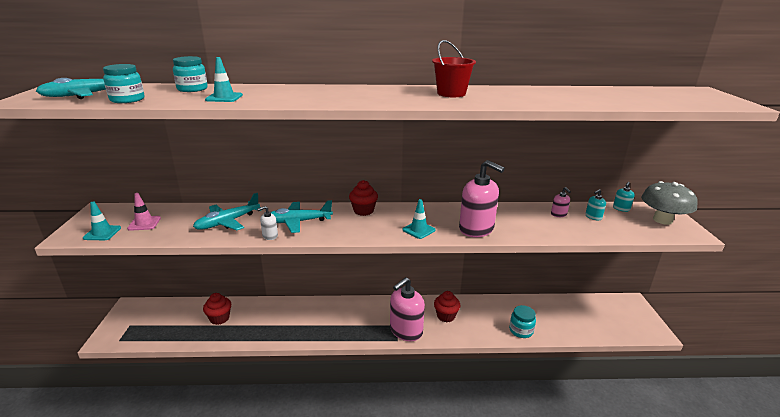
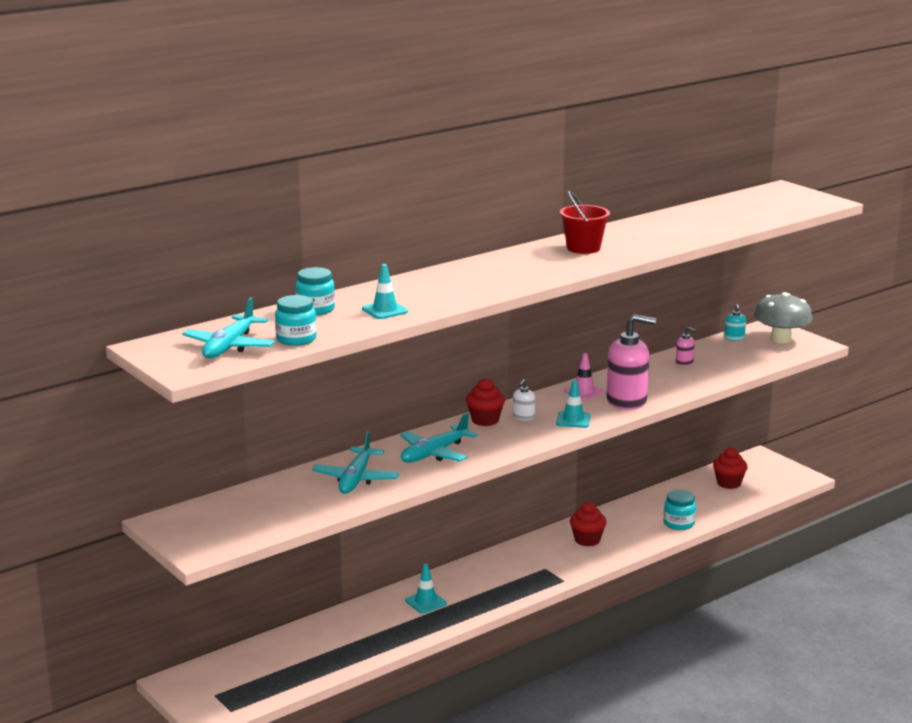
camera: 35 degrees left, 5 degrees down
turquoise traffic cone [83,202,121,240] -> turquoise traffic cone moved to [405,564,447,613]
pink traffic cone [127,193,161,231] -> pink traffic cone moved to [564,353,604,400]
red cupcake [203,293,231,325] -> red cupcake moved to [713,447,748,489]
white soap dispenser [257,206,278,240] -> white soap dispenser moved to [513,379,535,421]
pink soap dispenser [390,277,425,341] -> none
turquoise soap dispenser [585,189,606,220] -> none

